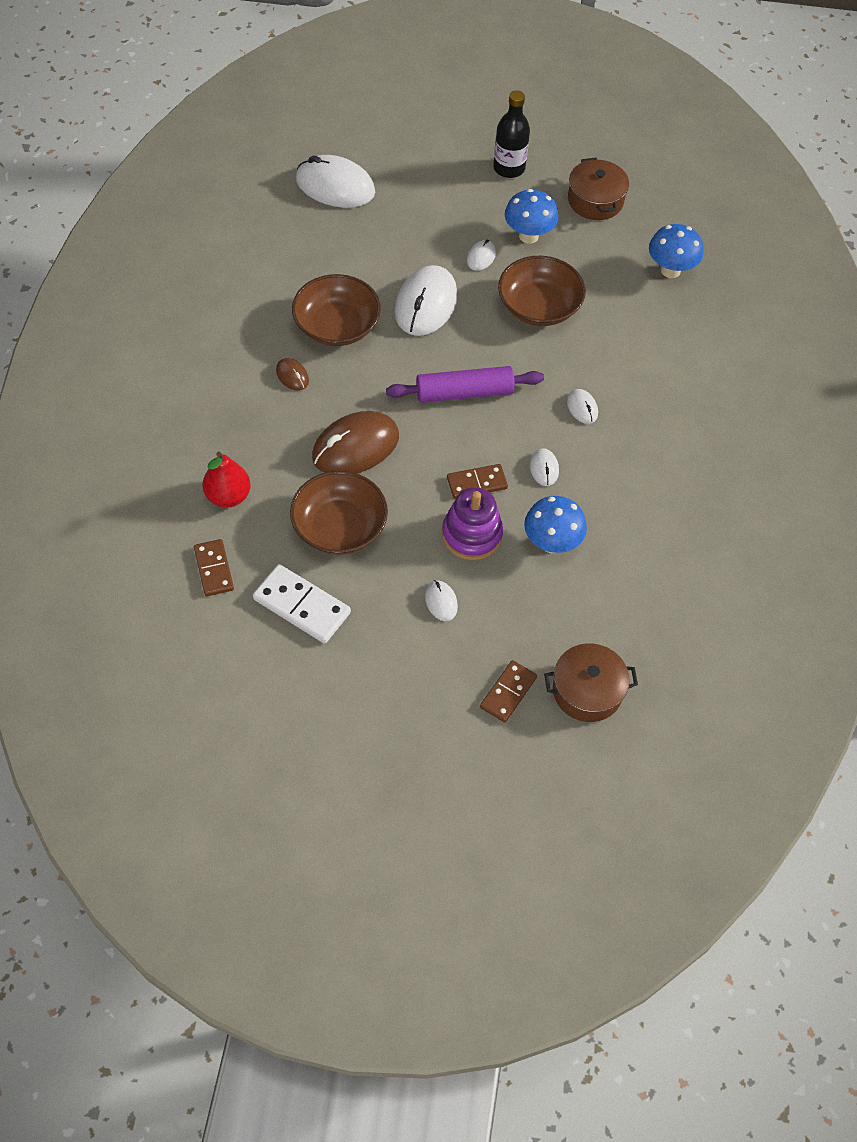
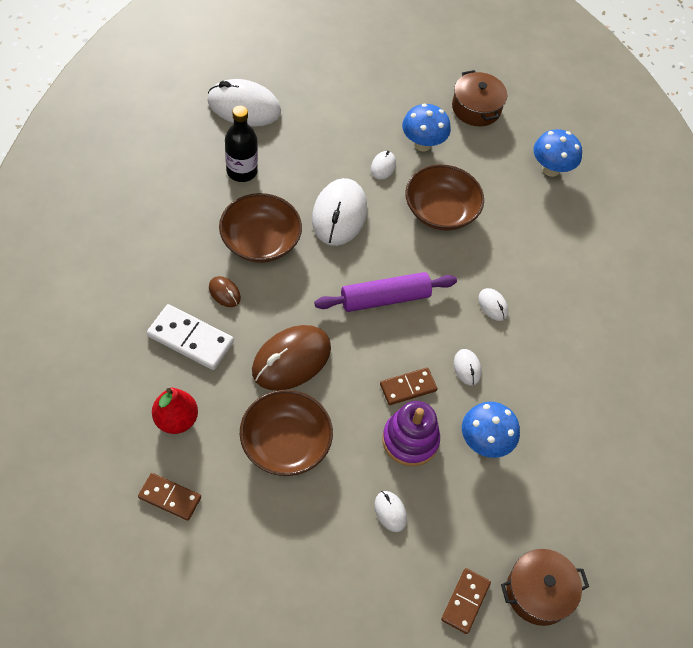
camera: 10 degrees left, 0 degrees up
brown domino [194,539,234,596] -> brown domino turned 45 degrees counterclockwise [138,473,201,521]
white domino [253,564,351,643] -> white domino moved to [147,304,234,370]
black bottle [493,90,530,178] -> black bottle moved to [225,106,258,182]

